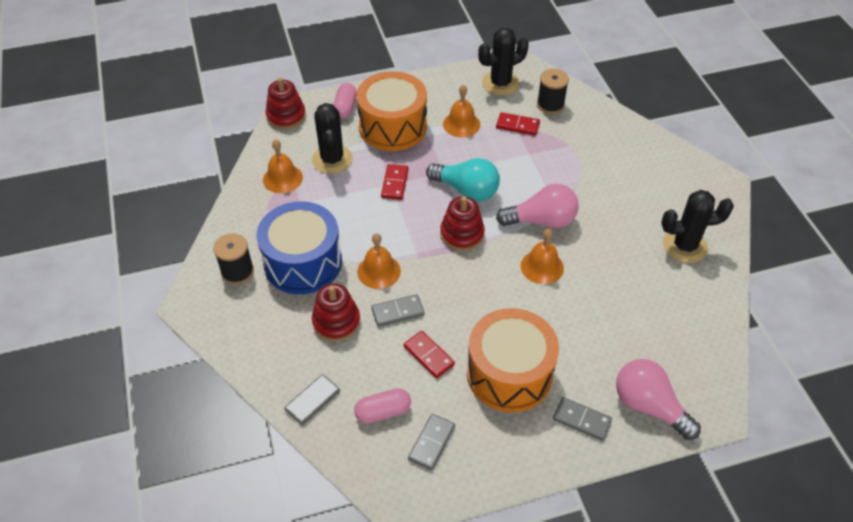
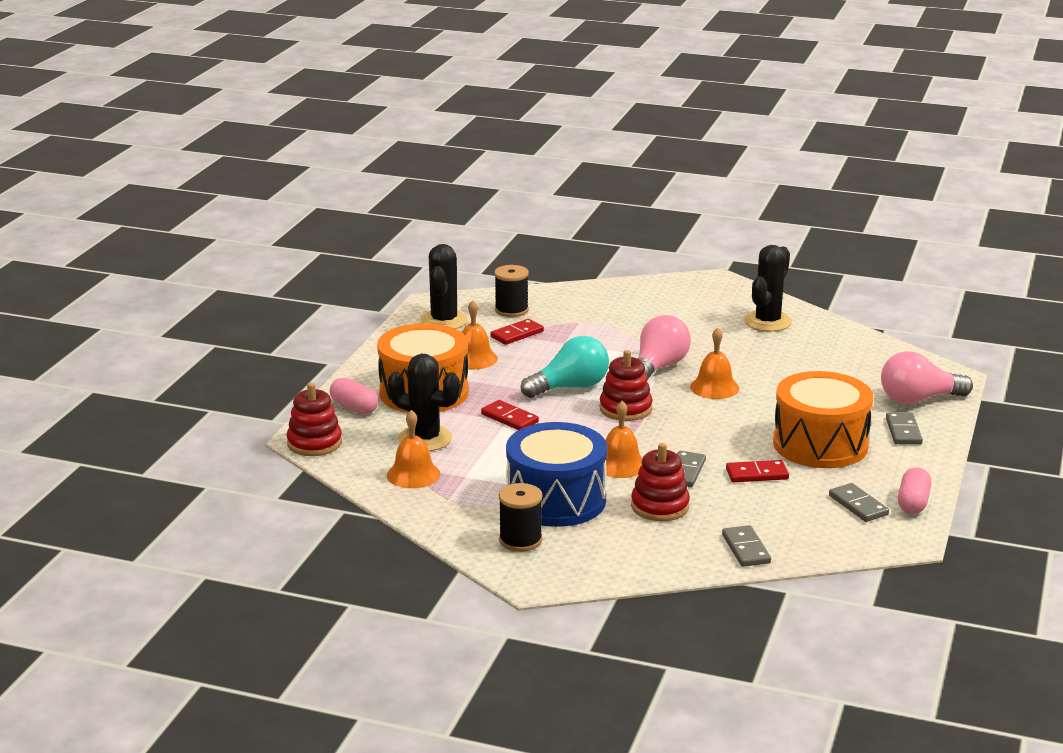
camera: 55 degrees left, 25 degrees down
pink capsule [354,388,411,424] -> pink capsule moved to [898,467,931,514]
grey domino [553,397,612,441] -> grey domino turned 60 degrees counterclockwise [886,413,923,445]

